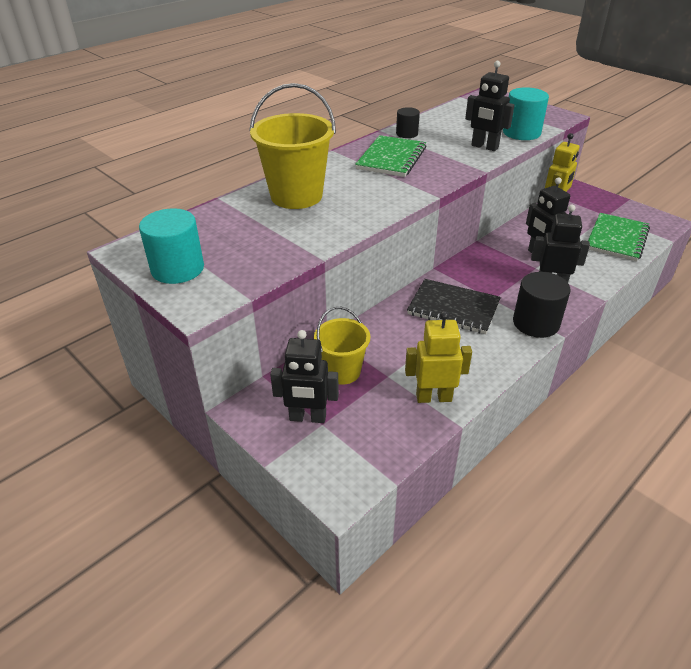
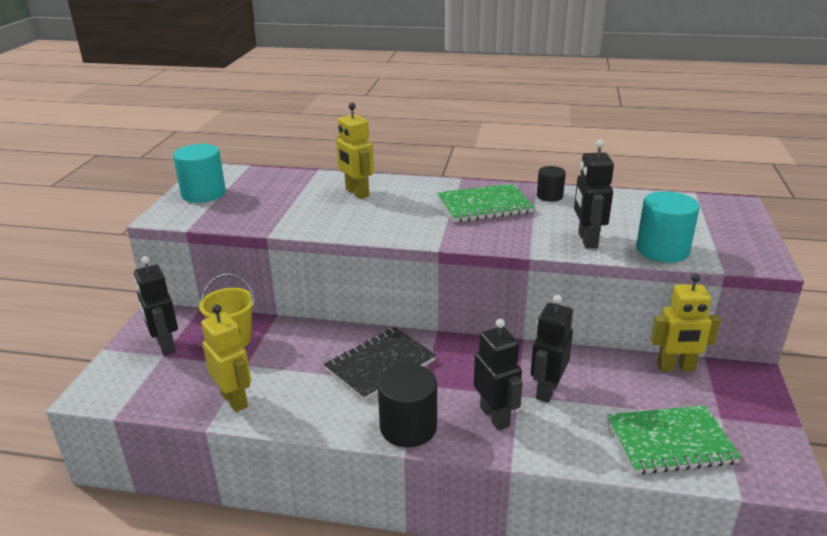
camera: 55 degrees right, 10 degrees down
yellow bucket [249,83,336,209] -> yellow robot [336,103,374,199]
black notebook [407,279,501,334] -> black notebook turned 60 degrees clockwise [324,327,436,401]

